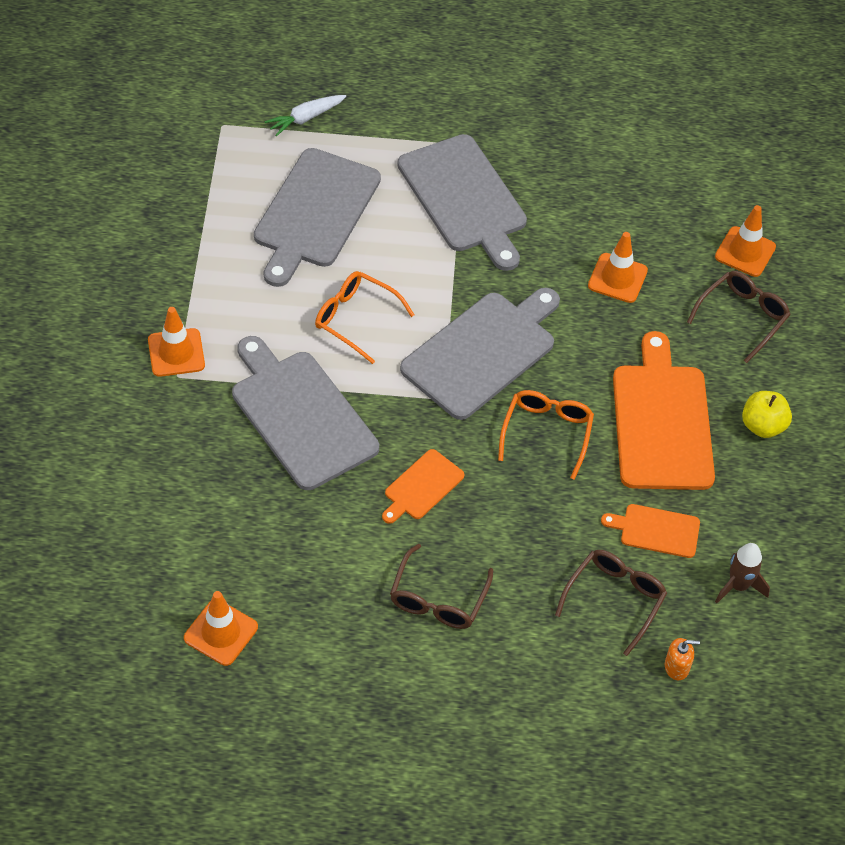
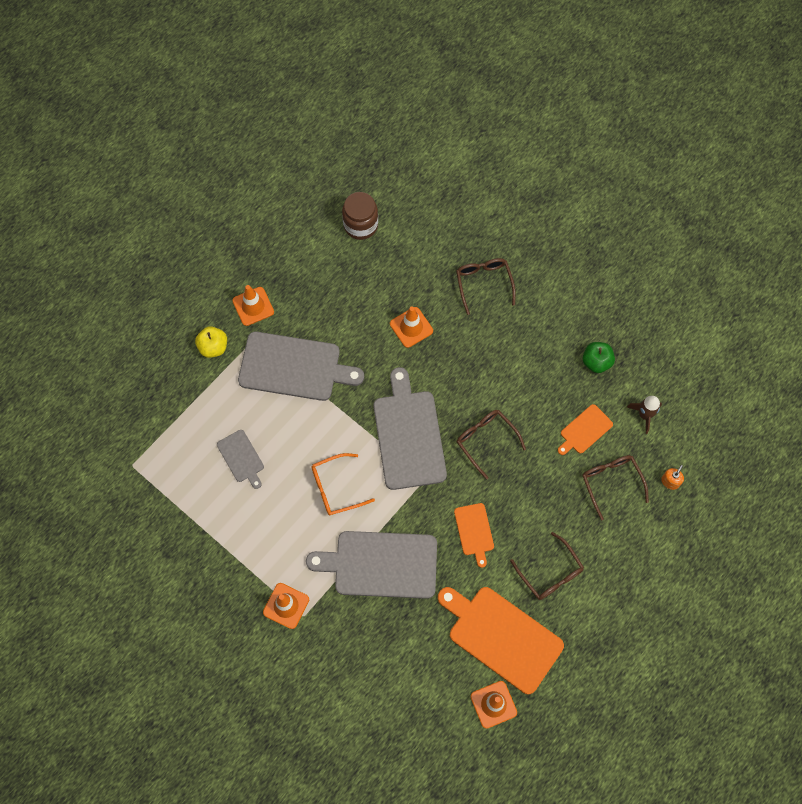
camera: 50 degrees left, 15 degrees up
grey cutting board [254,148,381,287] -> grey cutting board [217,430,264,489], size x0.50
white carrot [265,95,346,137] -> none
orange glasses [498,390,594,480] -> brown glasses [457,410,526,479]
orange cutting board [613,331,715,490] -> orange cutting board moved to [438,587,564,694]
orange traffic cone [715,205,776,277] -> orange traffic cone moved to [232,285,274,326]
yellow apple [742,391,792,438] -> yellow apple moved to [195,326,227,358]
none -> brown jar [342,192,378,240]
none -> green apple [583,342,615,373]

